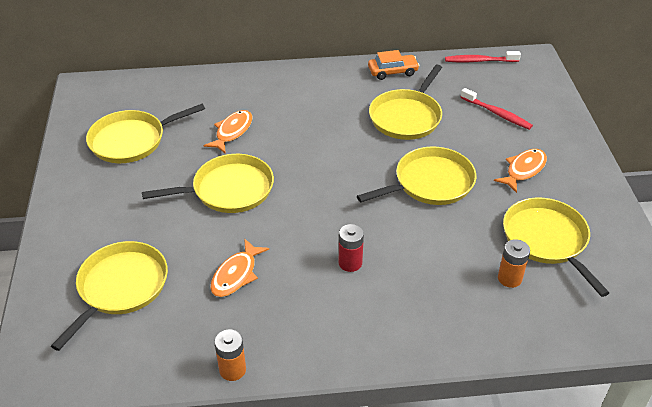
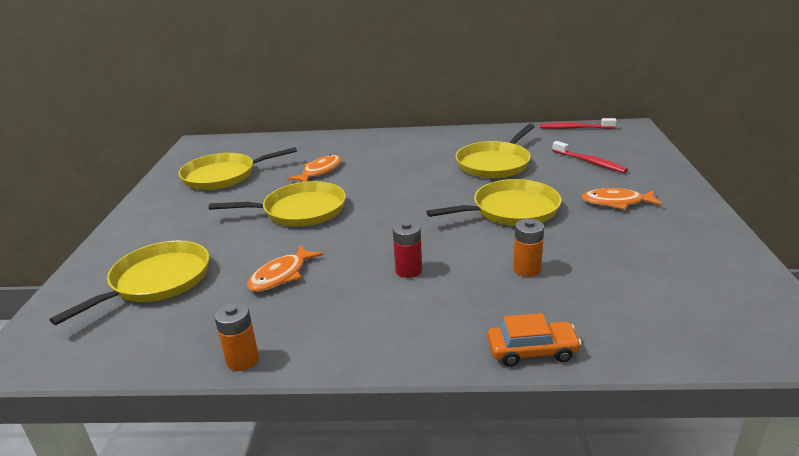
camera: 10 degrees right, 15 degrees down
orange car [368,50,420,80] -> orange car moved to [488,313,582,367]
orange fish [494,149,547,193] -> orange fish turned 135 degrees counterclockwise [581,188,663,210]
orange battery [498,239,530,288] -> orange battery moved to [513,219,544,277]
yellow pan [503,197,609,297] -> none

